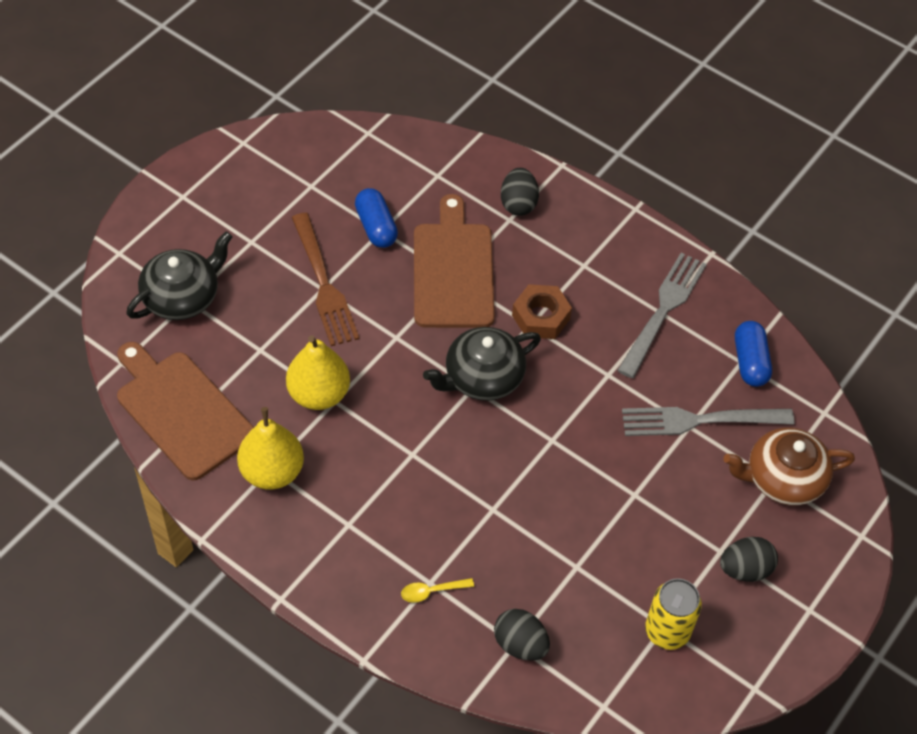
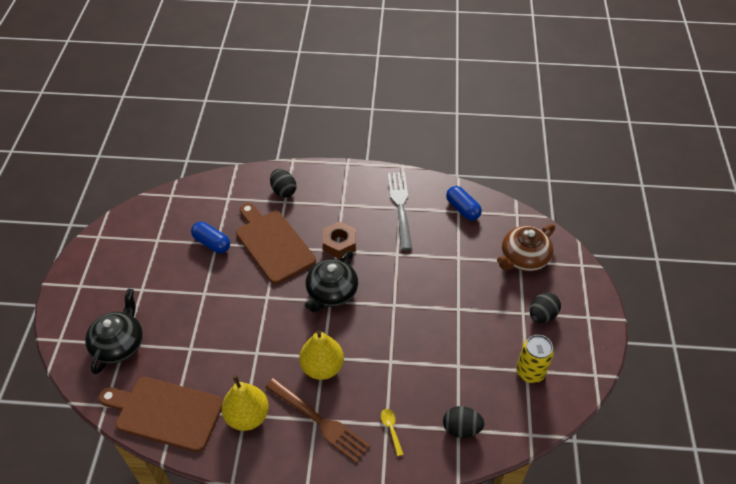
camera: 30 degrees left, 5 degrees down
yellow pear [286,335,350,410] -> yellow pear moved to [299,330,344,380]
brown fork [292,213,359,346] -> brown fork moved to [266,378,371,463]
yellow spoon [401,578,474,603] -> yellow spoon turned 120 degrees clockwise [381,409,404,456]
grey fork [622,407,794,436] -> none

